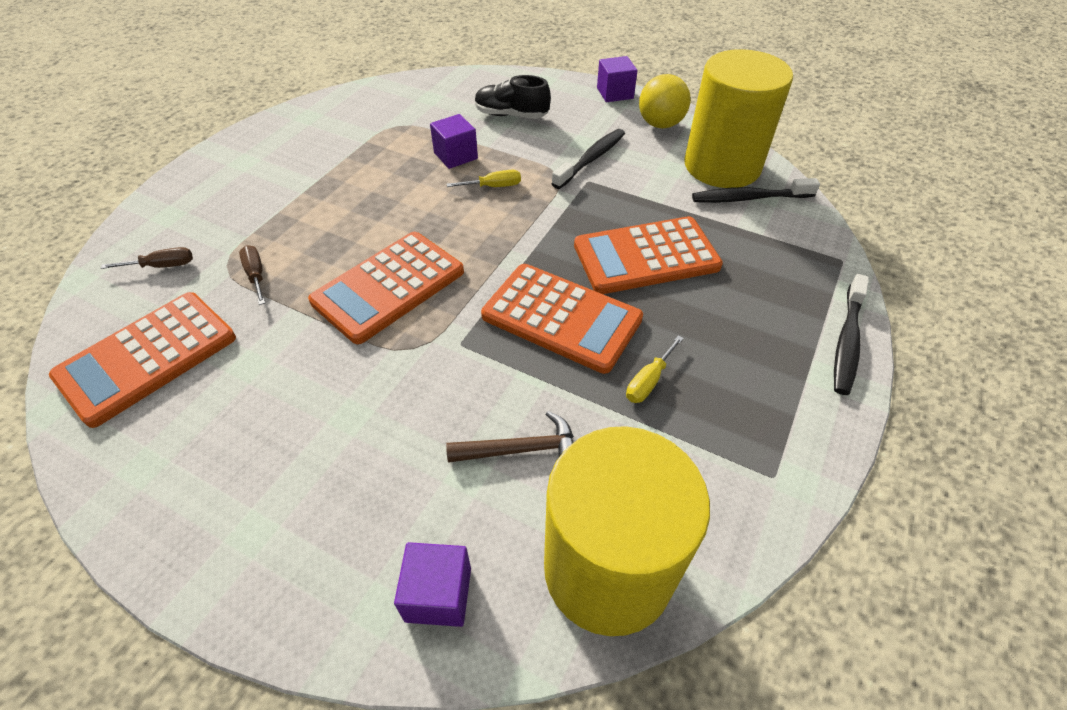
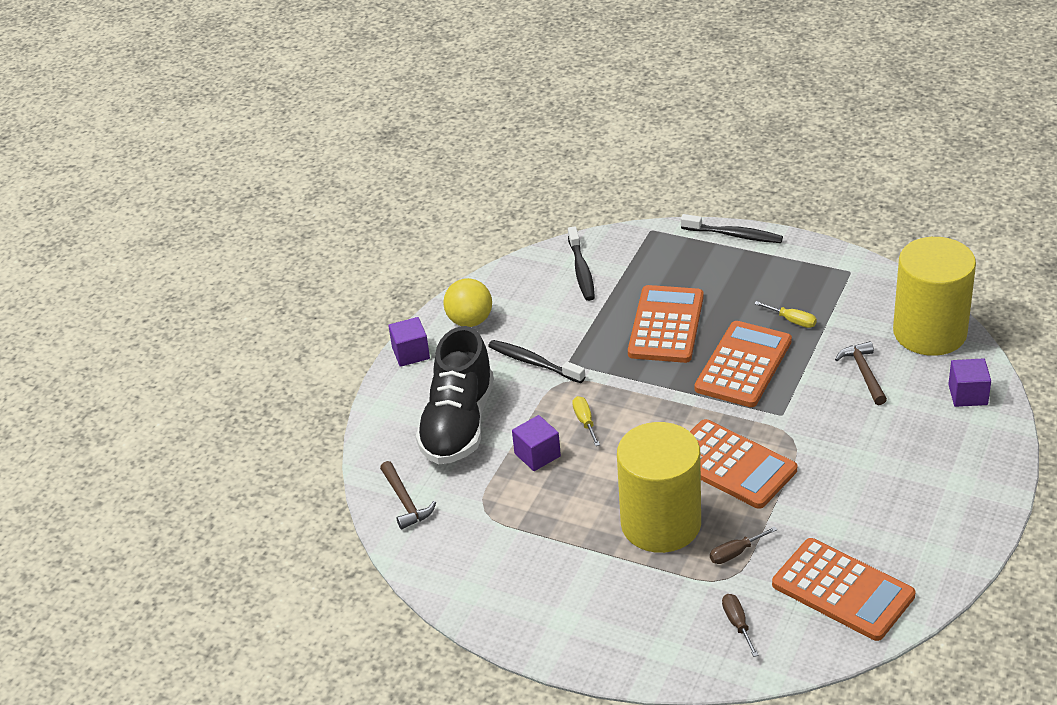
camera: 90 degrees left, 10 degrees down
black shoe [475,75,551,119] -> black shoe [416,326,494,464], size x1.77
orange calculator [574,216,723,294] -> orange calculator turned 150 degrees counterclockwise [628,285,704,363]
yellow cylinder [685,49,793,188] -> yellow cylinder moved to [617,422,701,553]
none -> brown hammer [380,461,436,530]

